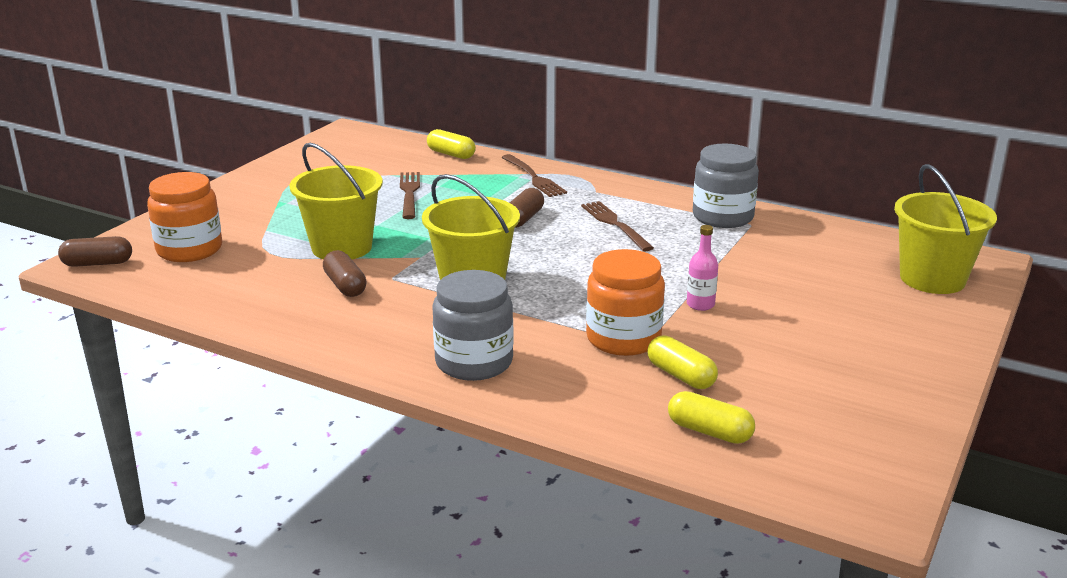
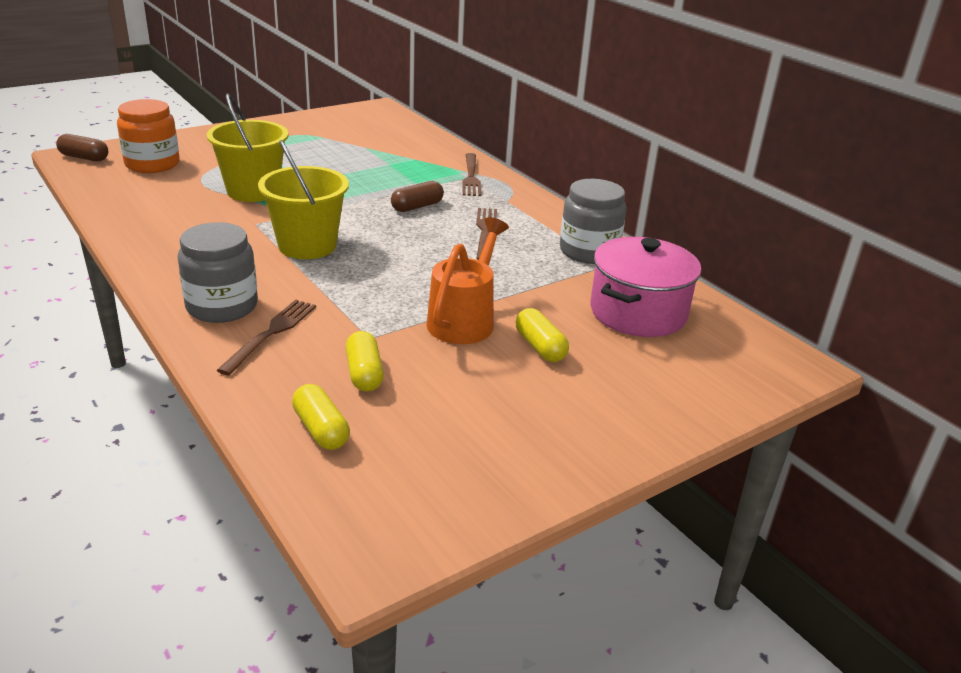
camera: 25 degrees right, 5 degrees up
brown capsule [323,250,367,297] -> none
brown fork [400,172,420,219] -> brown fork moved to [217,299,316,375]
yellow capsule [427,129,476,159] -> yellow capsule moved to [515,308,569,362]
orange jar [586,249,665,356] -> none
pink bottle [687,225,718,311] -> orange watering can [426,217,509,344]
yellow bucket [894,164,997,294] -> none
none -> pink pot [590,237,701,337]

